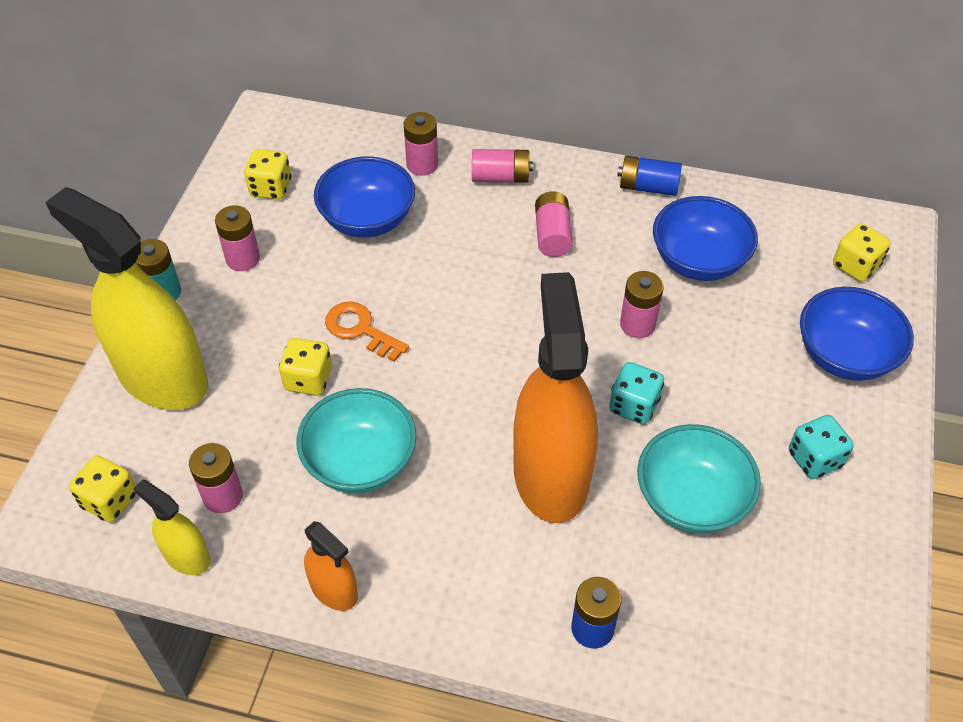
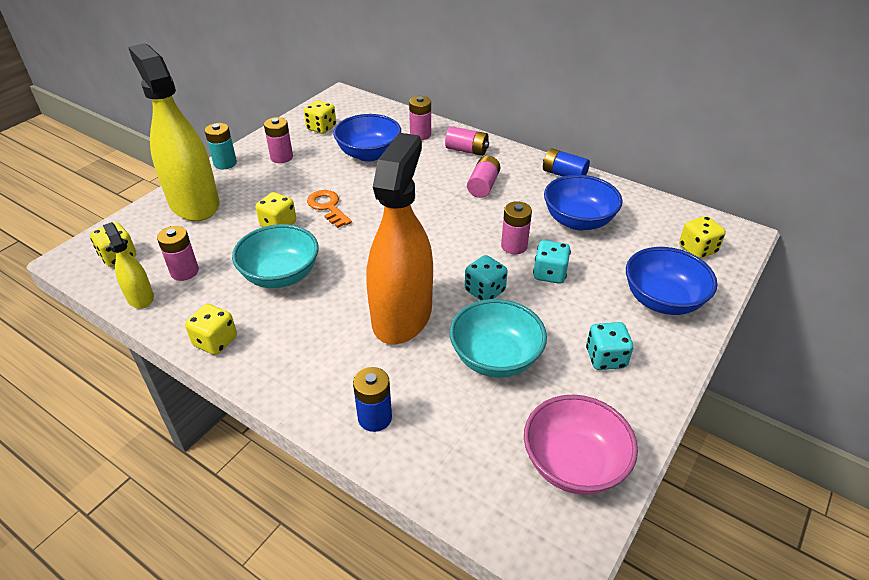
camera: 20 degrees right, 10 degrees down
orange spray bottle [304,521,358,611] -> yellow dice [185,304,237,355]
none -> pink bowl [524,395,638,495]
none -> turquoise dice [533,240,571,284]

